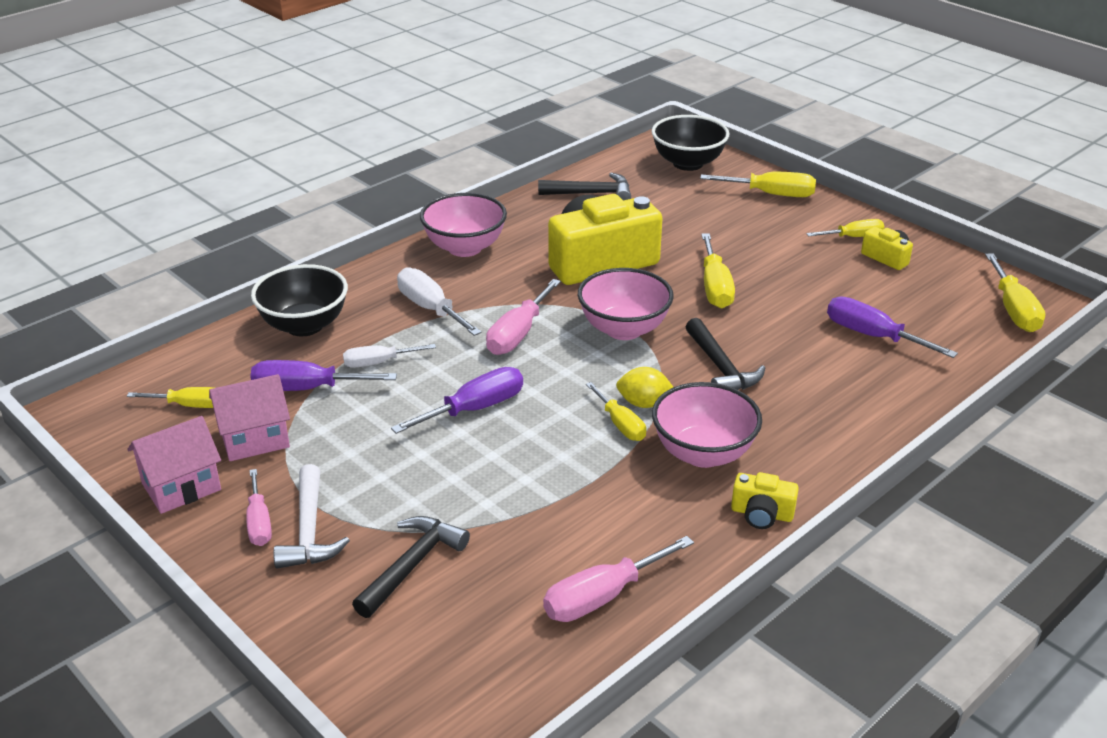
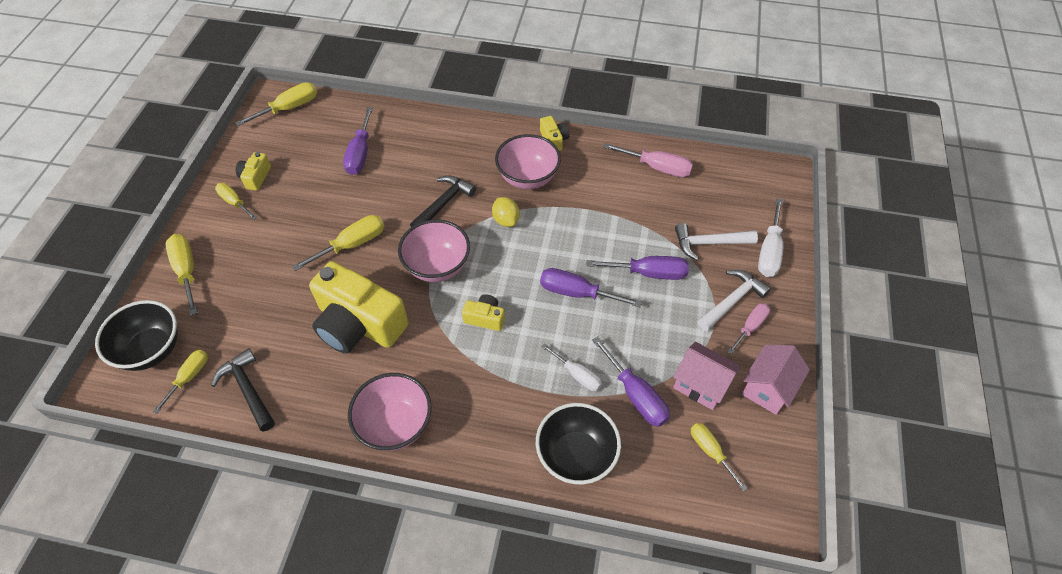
camera: 125 degrees left, 20 degrees up
pink house [127,416,221,514] -> pink house turned 75 degrees counterclockwise [742,345,810,415]
black hammer [352,516,470,618] -> white hammer [675,223,758,260]
white screwdriver [397,267,482,336] -> white screwdriver moved to [758,198,784,277]
pink screwdriver [486,279,561,355] -> yellow camera [462,294,505,331]
yellow screwdriver [586,382,646,441] -> yellow screwdriver moved to [153,350,208,414]
none -> purple screwdriver [587,256,689,280]

